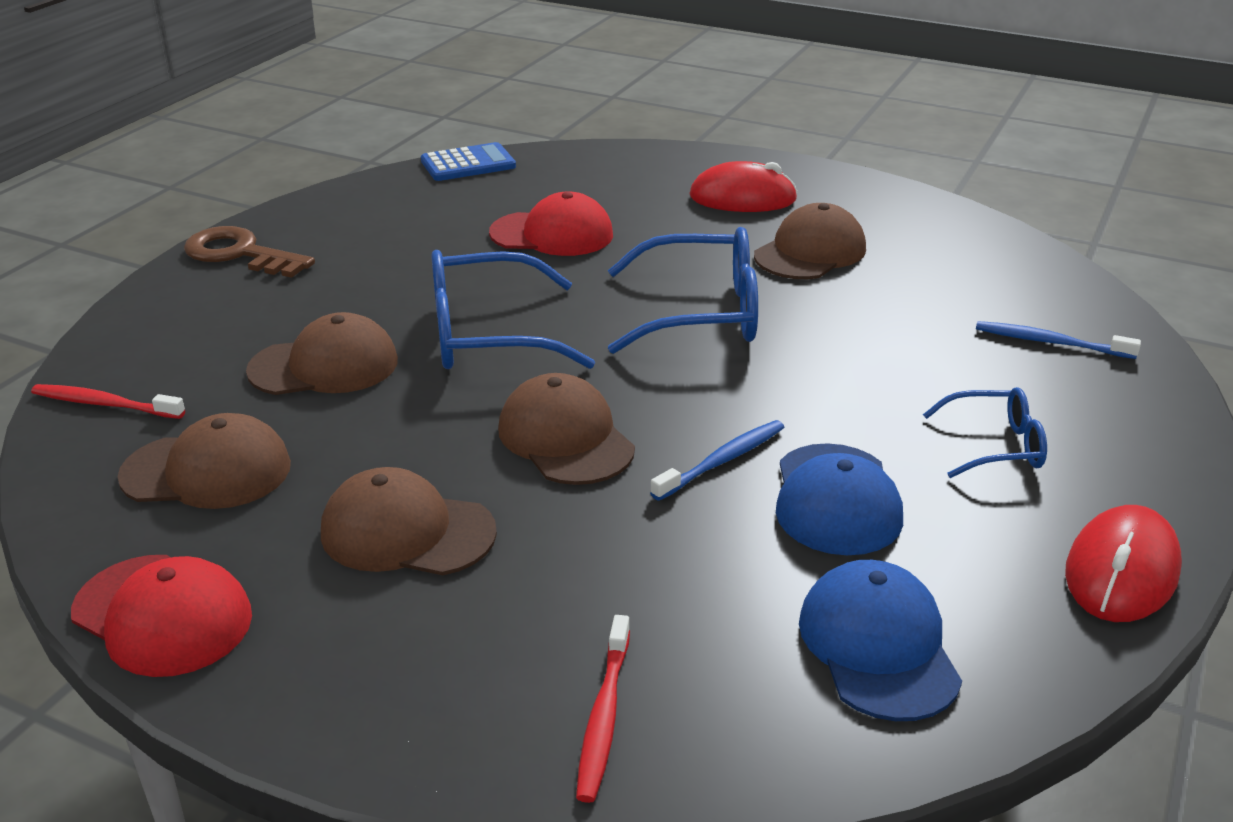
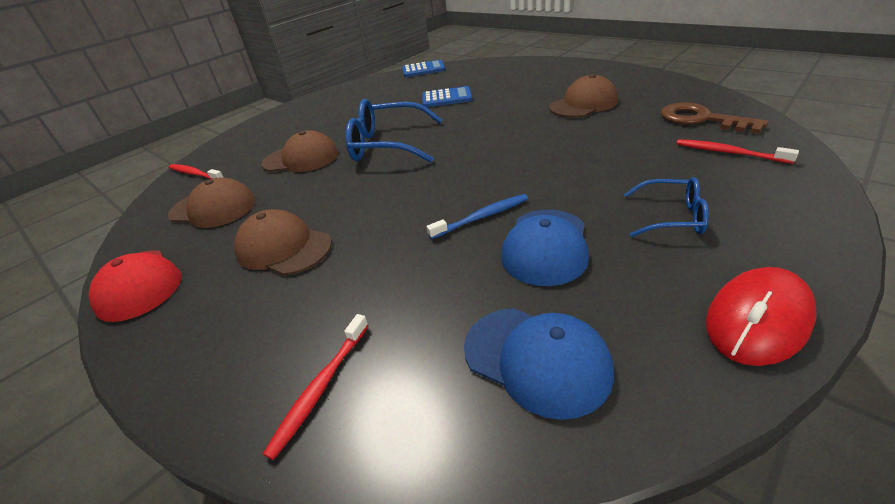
camera: 20 degrees right, 5 degrees up
brown key [184,226,315,278] -> brown key moved to [661,103,768,134]
red cap [489,192,613,256] -> blue calculator [422,86,472,107]
brown cap [498,373,635,485] -> none
blue glasses [608,227,758,354] -> none
red mouse [689,161,798,212] -> none
blue cap [799,560,962,721] -> blue cap turned 120 degrees clockwise [464,308,614,420]
blue toothbrush [976,321,1141,359] -> red toothbrush [677,139,799,164]

